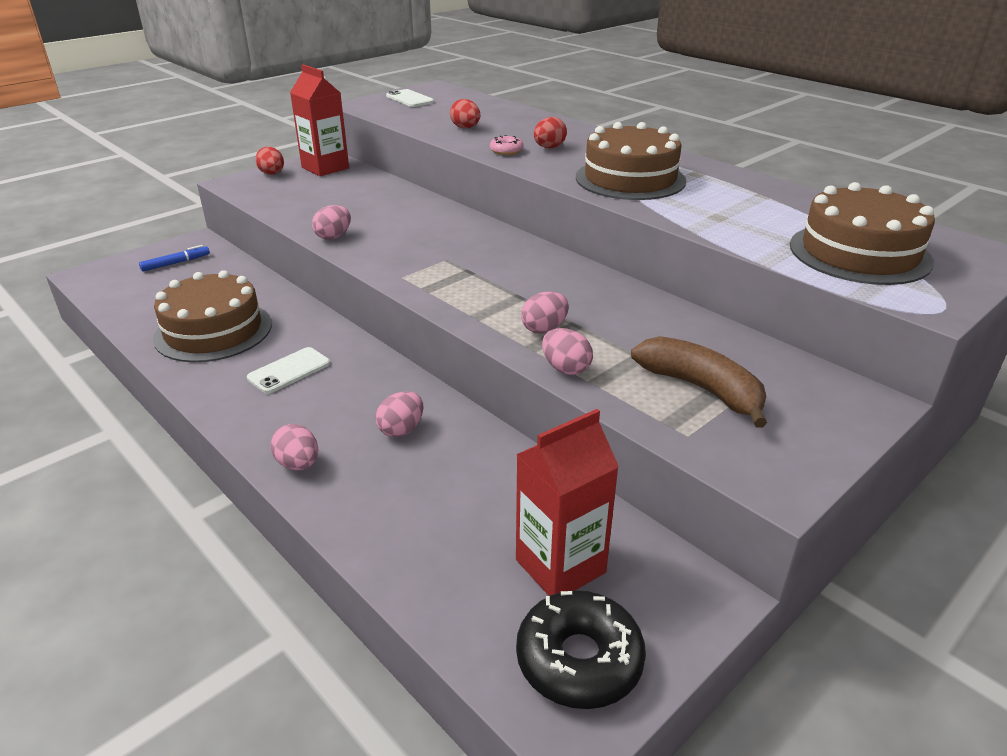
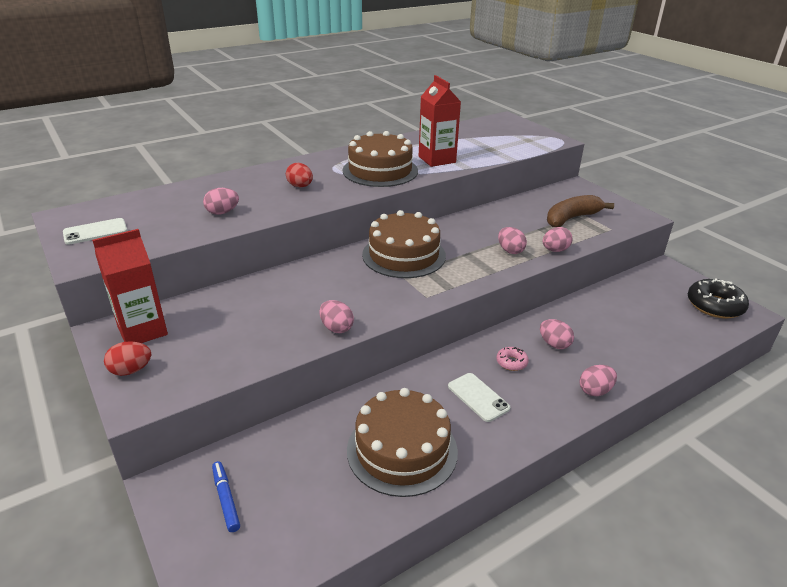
camera: 80 degrees left, 0 degrees up
red egg [450,99,480,128] -> pink egg [203,188,239,215]
pink donut [490,135,524,155] -> pink donut moved to [496,347,529,371]
red carton [516,409,619,596] -> red carton moved to [419,75,461,167]
brown cake [790,182,935,285] -> brown cake moved to [362,210,446,278]

